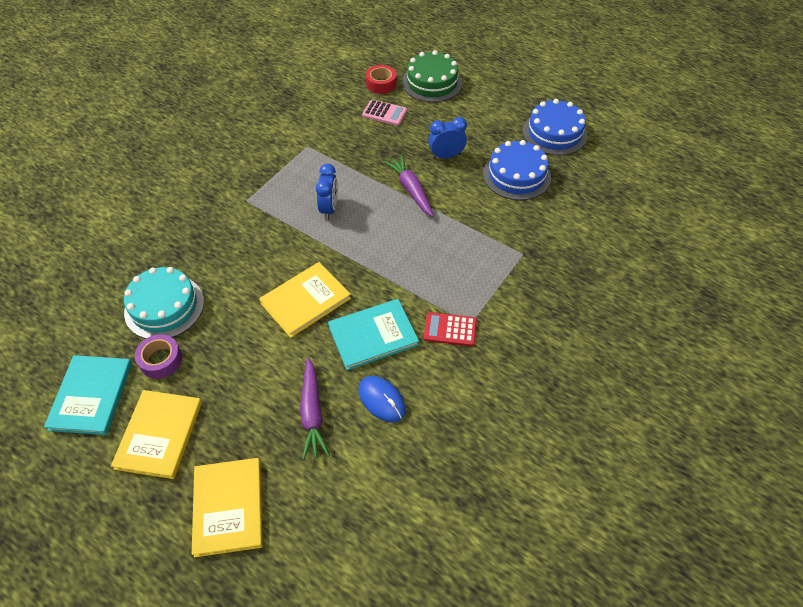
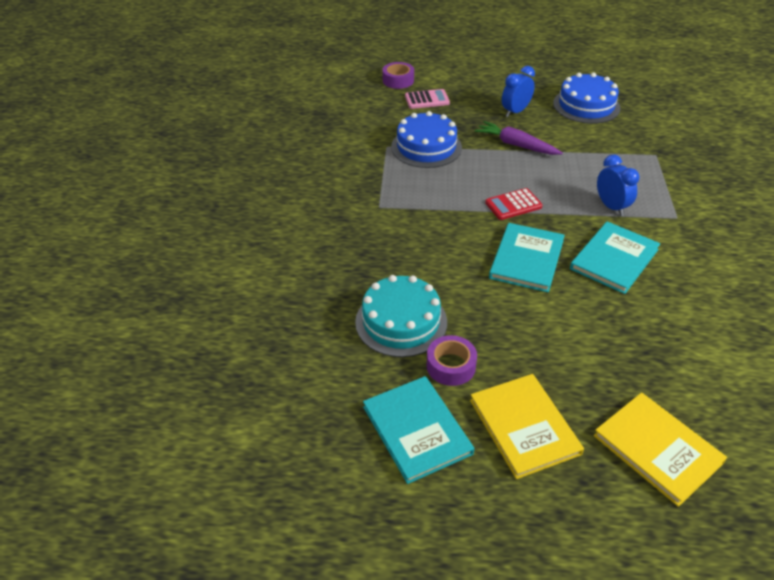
camera: 30 degrees left, 10 degrees down
yellow book [259,262,351,338] -> turquoise book [489,223,565,292]
purple carrot [300,357,330,460] -> none
blue clock [316,164,338,220] -> blue clock moved to [597,155,639,216]
blue mouse [359,376,406,423] -> none
red tape [366,65,396,94] -> purple tape [382,62,414,89]
green cake [402,50,462,102] -> none
red calculator [424,312,477,346] -> red calculator moved to [485,188,543,220]
blue cake [523,99,588,155] -> blue cake moved to [391,111,462,168]

